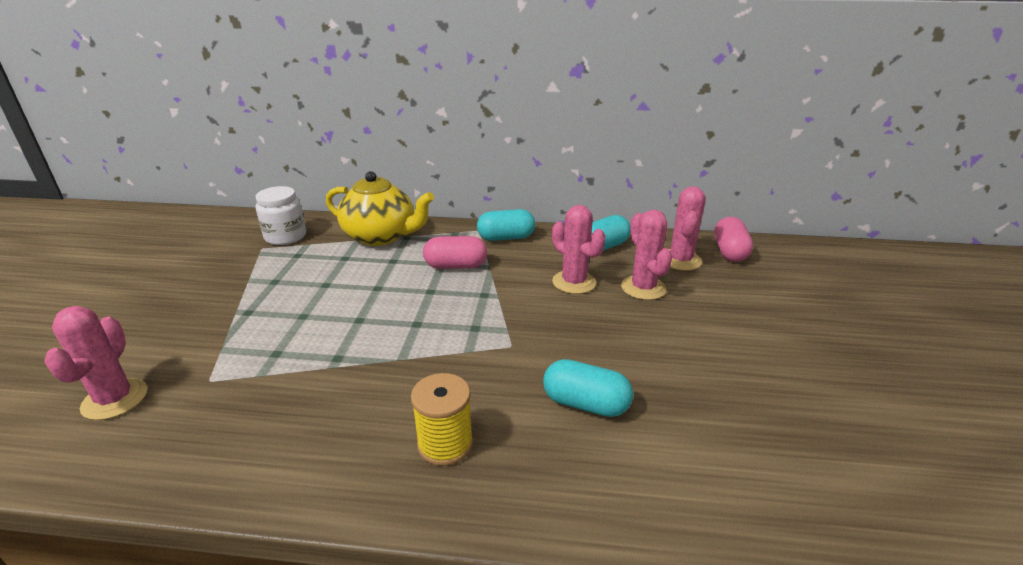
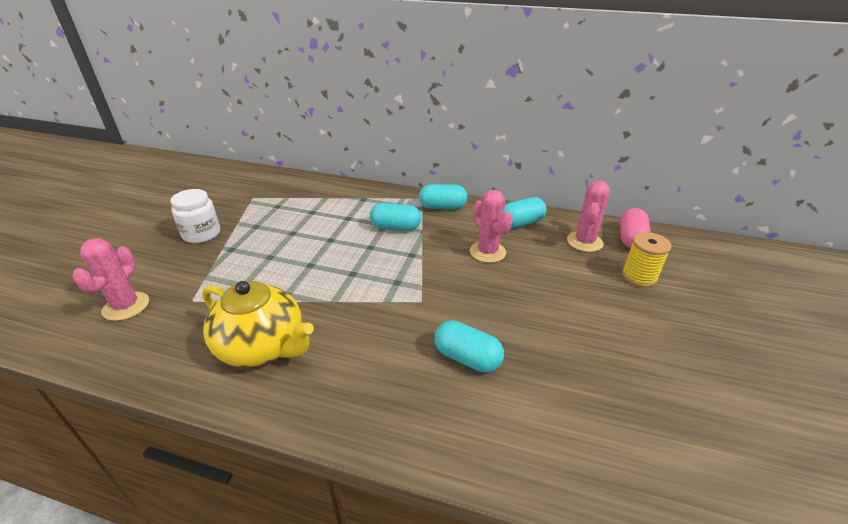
camera: 10 degrees right, 5 degrees up
white jar [255,186,306,245] -> white jar moved to [170,189,220,243]
yellow teapot [326,171,434,246] -> yellow teapot moved to [202,281,314,367]
yellow spool [411,373,473,466] -> yellow spool moved to [622,232,672,288]
pink capsule [423,236,487,269] -> turquoise capsule [370,203,421,231]
pink cactus [621,210,672,300] -> none

